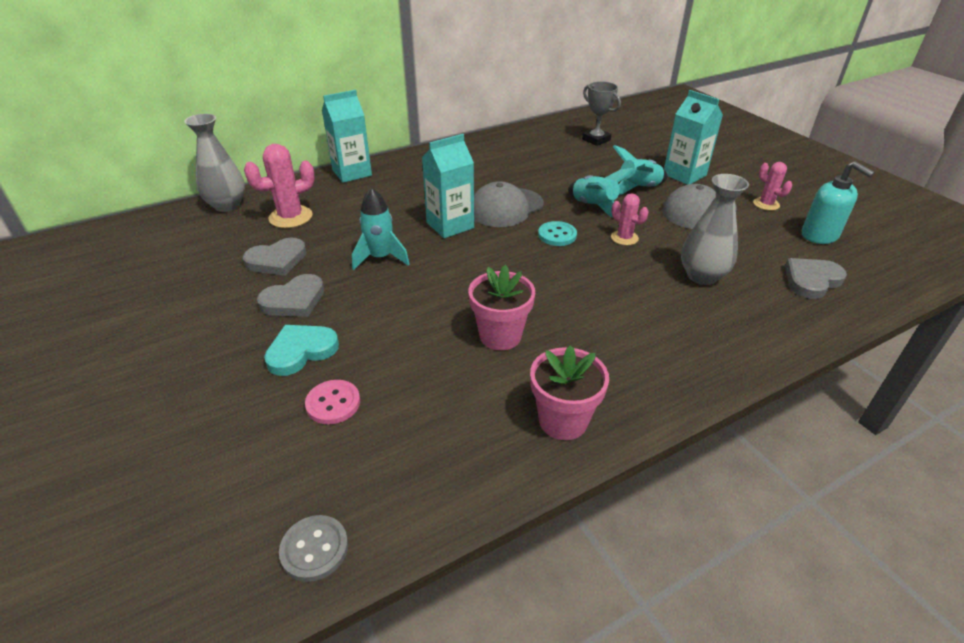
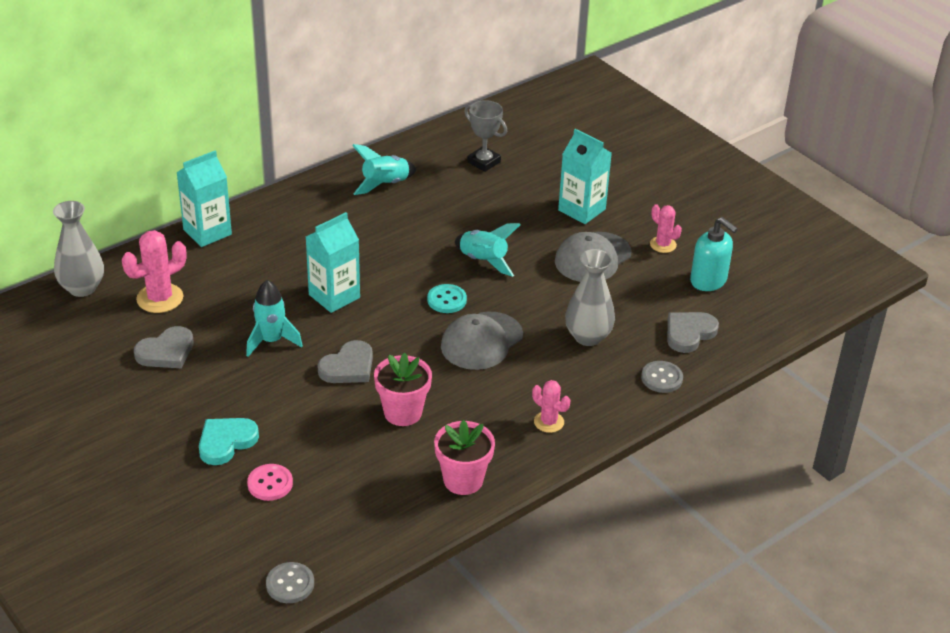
camera: 10 degrees left, 0 degrees up
grey heart [257,274,324,317] -> grey heart moved to [318,340,373,383]
grey cap [474,181,544,227] -> grey cap moved to [441,311,523,370]
pink cactus [611,193,648,245] -> pink cactus moved to [532,380,570,433]
turquoise rocket [613,145,667,195] -> turquoise rocket moved to [352,144,416,195]
none -> grey button [641,361,683,393]

